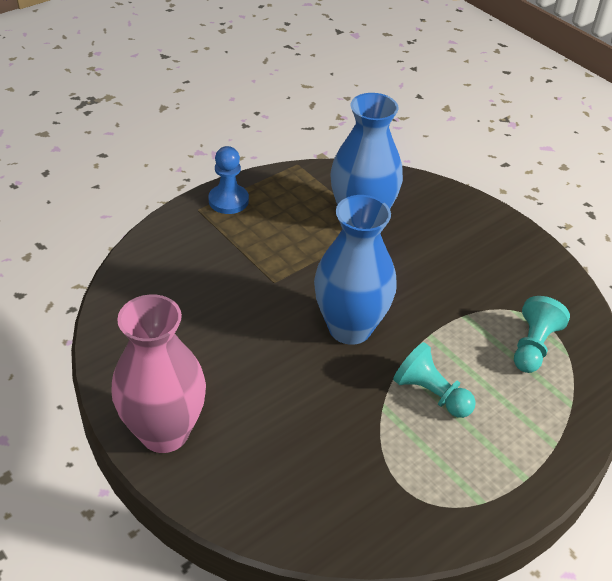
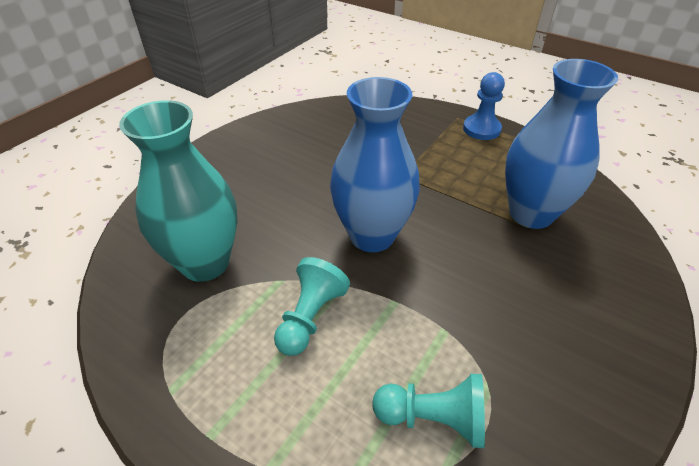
camera: 75 degrees right, 0 degrees up
pink vase [111,294,206,453] -> none
none -> turquoise vase [119,100,237,282]

